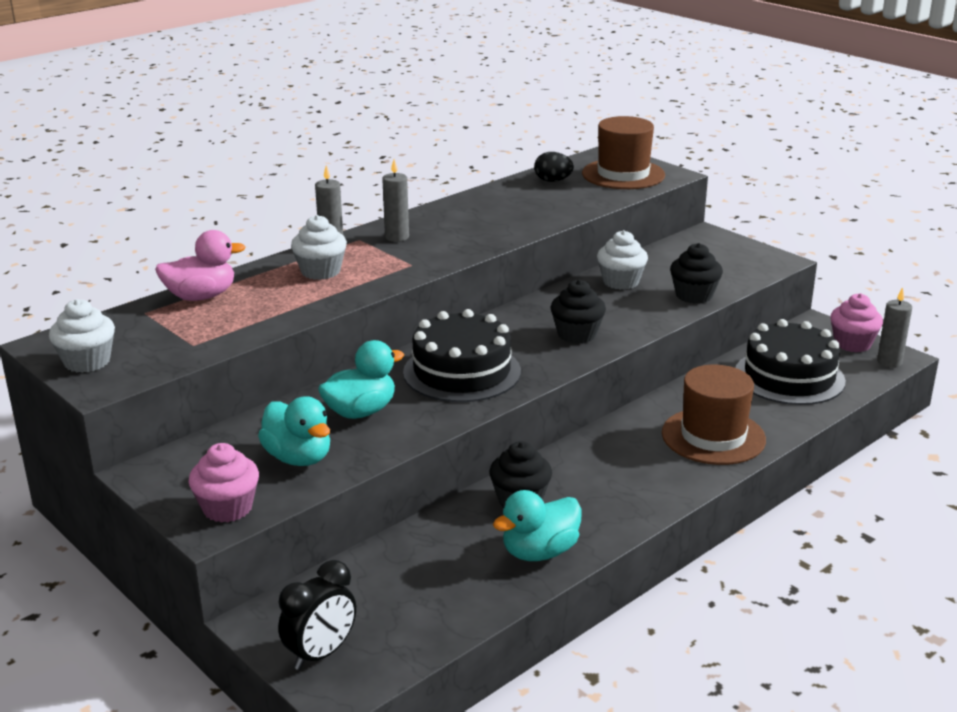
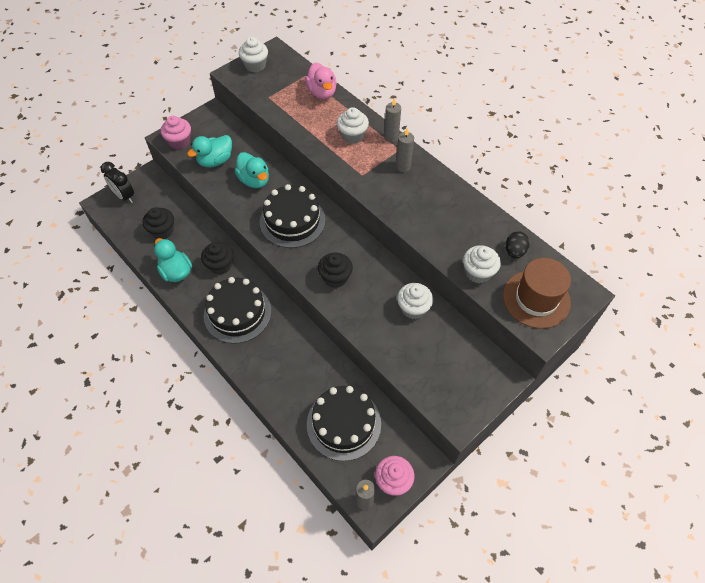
camera: 90 degrees right, 30 degrees up
brown hat [662,365,766,465] -> none
black cupcake [670,243,723,304] -> black cupcake moved to [143,207,174,239]
none -> black cake [204,277,271,344]
none -> white cupcake [463,245,501,283]

